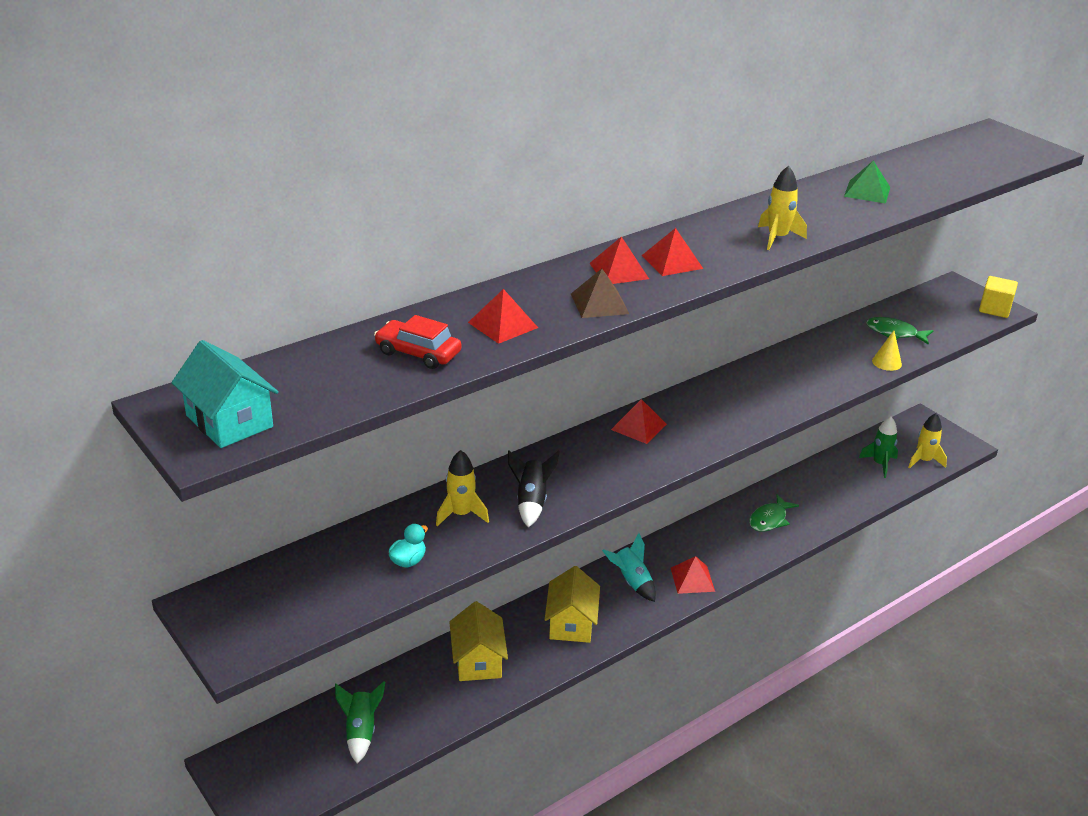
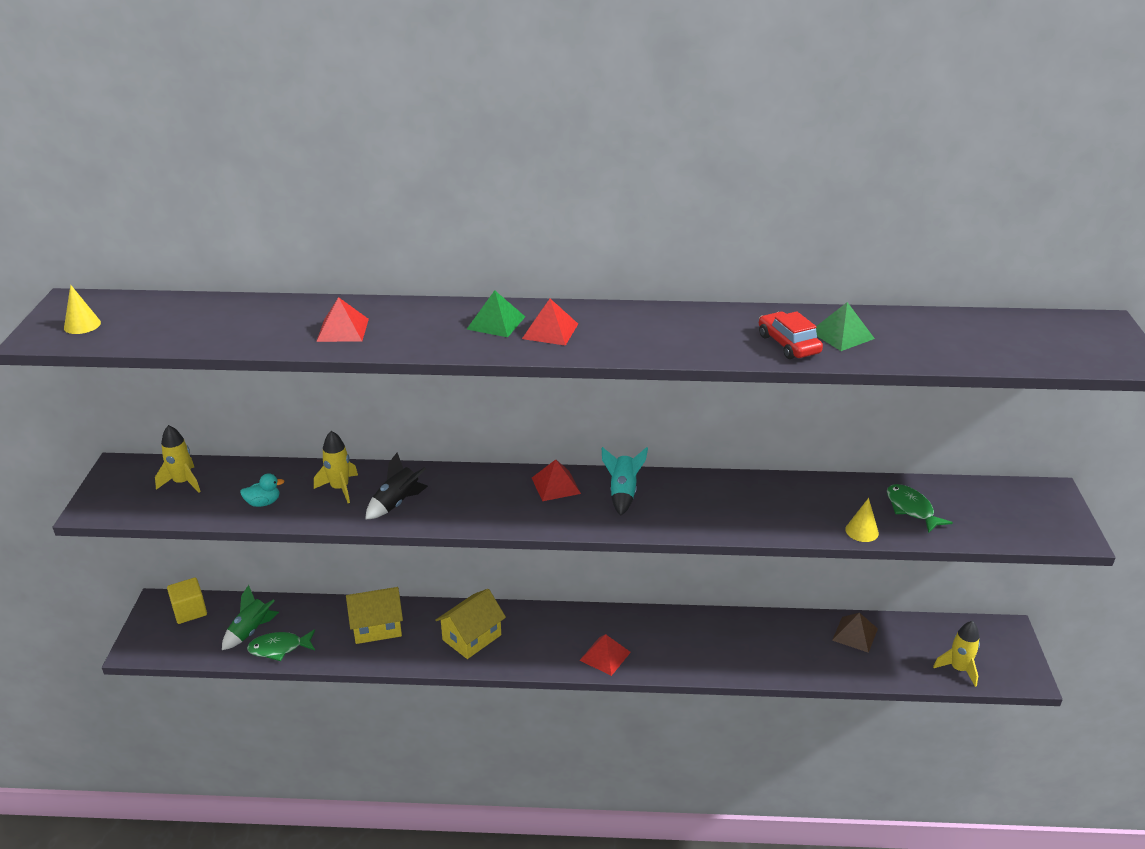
camera: 40 degrees right, 0 degrees up
turquoise house [171,340,279,448] -> yellow cone [64,285,101,334]
red car [374,315,461,369] -> red car moved to [759,311,823,359]
yellow house [449,601,508,681] -> yellow house turned 45 degrees clockwise [346,587,403,644]
brown pyramid [571,269,629,318] -> brown pyramid moved to [832,613,878,653]
red pyramid [589,236,649,284] -> green pyramid [467,290,525,337]
turquoise rocket [602,533,656,602] -> turquoise rocket moved to [602,447,648,516]
green fish [749,494,799,532] -> green fish moved to [247,630,315,661]
yellow rocket [758,166,807,250] -> yellow rocket moved to [155,425,201,493]
green rocket [859,417,898,478] -> none
yellow cube [979,276,1018,318] -> yellow cube moved to [167,577,207,624]

